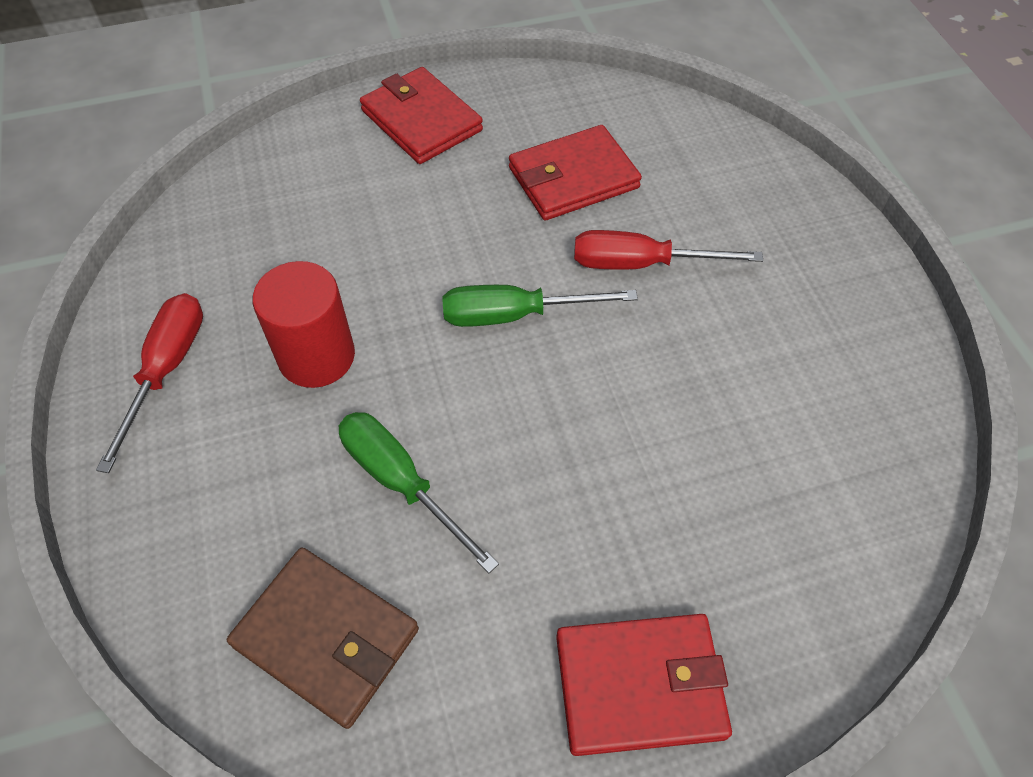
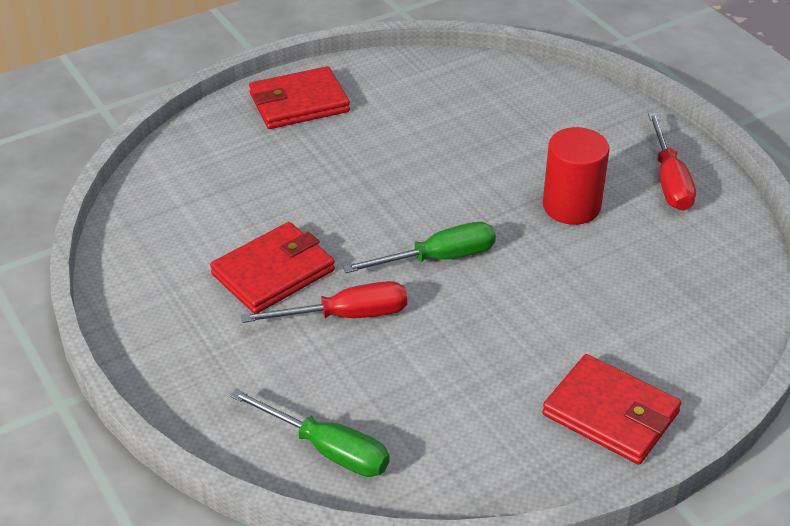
camera: 165 degrees right, 15 degrees down
brown wallet [227,547,419,729] -> none
green screwdriver [339,412,499,574] -> green screwdriver moved to [230,389,389,477]
red wallet [509,125,642,220] -> red wallet moved to [210,222,335,314]

